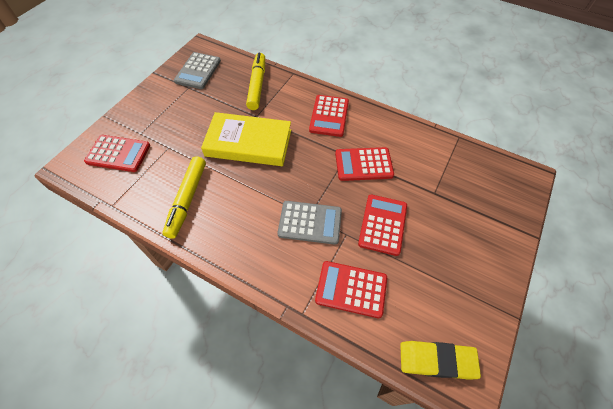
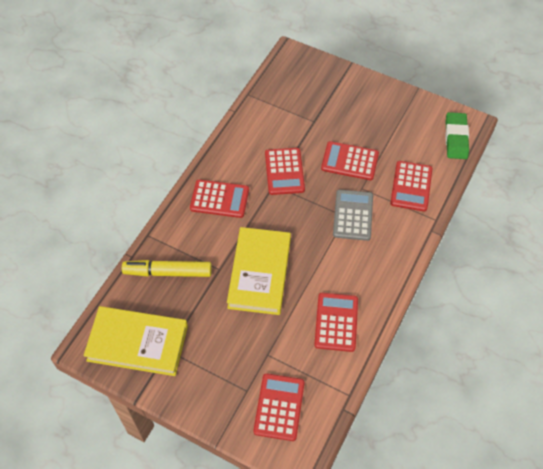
camera: 90 degrees left, 0 degrees up
yellow marker [162,156,206,239] -> red calculator [314,293,358,352]
grey calculator [174,52,221,89] -> yellow book [83,306,188,376]
yellow eraser [400,341,481,379] -> green eraser [445,112,469,159]

